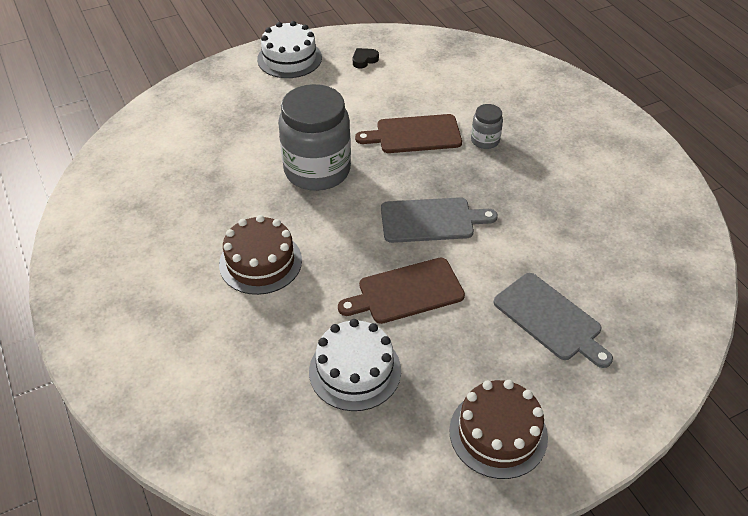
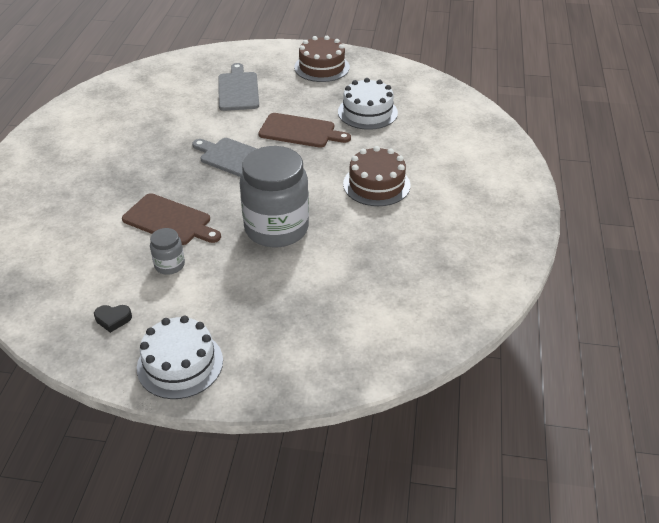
camera: 145 degrees left, 5 degrees down
grey jar [471,104,503,149] -> grey jar moved to [150,228,185,275]

